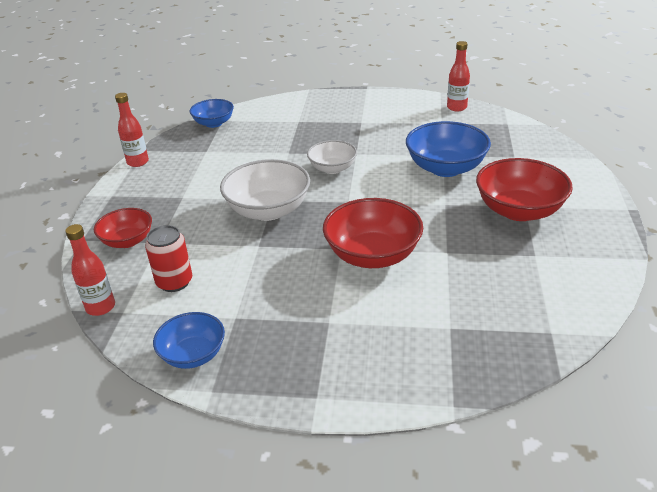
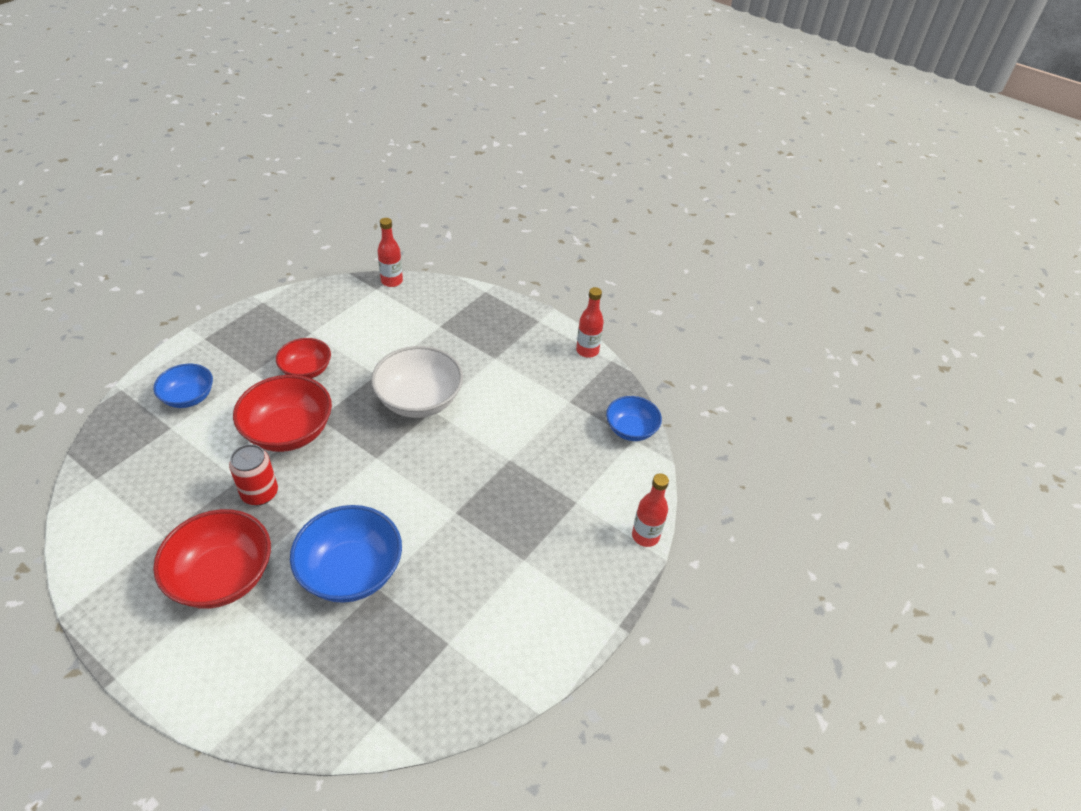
camera: 115 degrees right, 10 degrees up
red bowl [94,208,152,248] -> red bowl moved to [276,338,331,378]
red can [145,225,192,292] -> red can moved to [229,444,278,505]
blue bowl [153,312,225,369] -> blue bowl moved to [153,364,213,408]
white bowl [307,140,357,174] -> none
red bottle [447,41,470,111] -> red bottle moved to [632,473,669,547]

